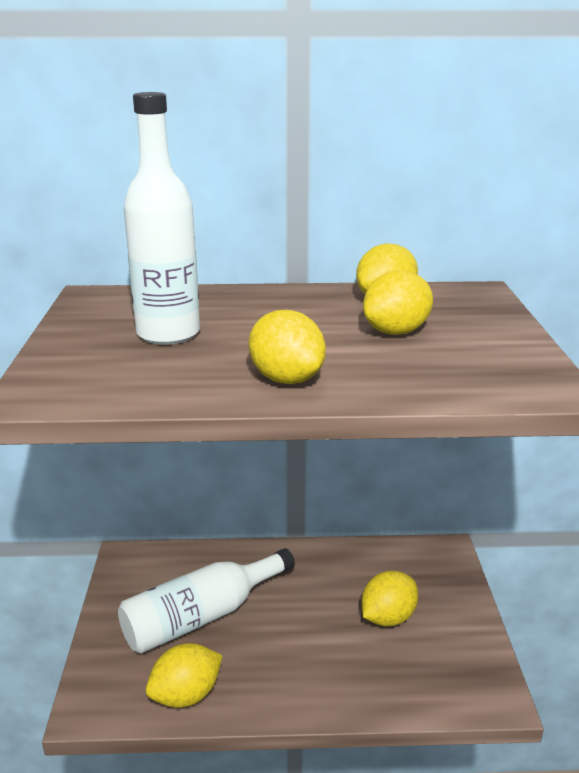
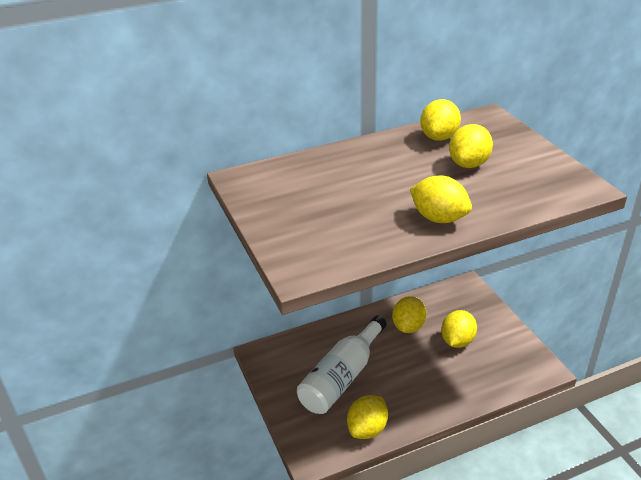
camera: 20 degrees left, 10 degrees up
white bottle [124,92,200,345] -> none
none -> yellow lemon [392,296,426,333]

